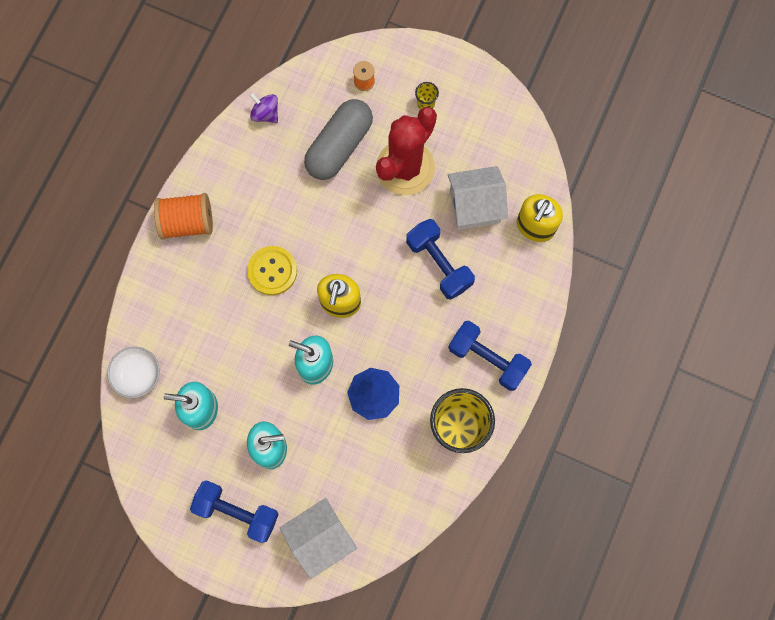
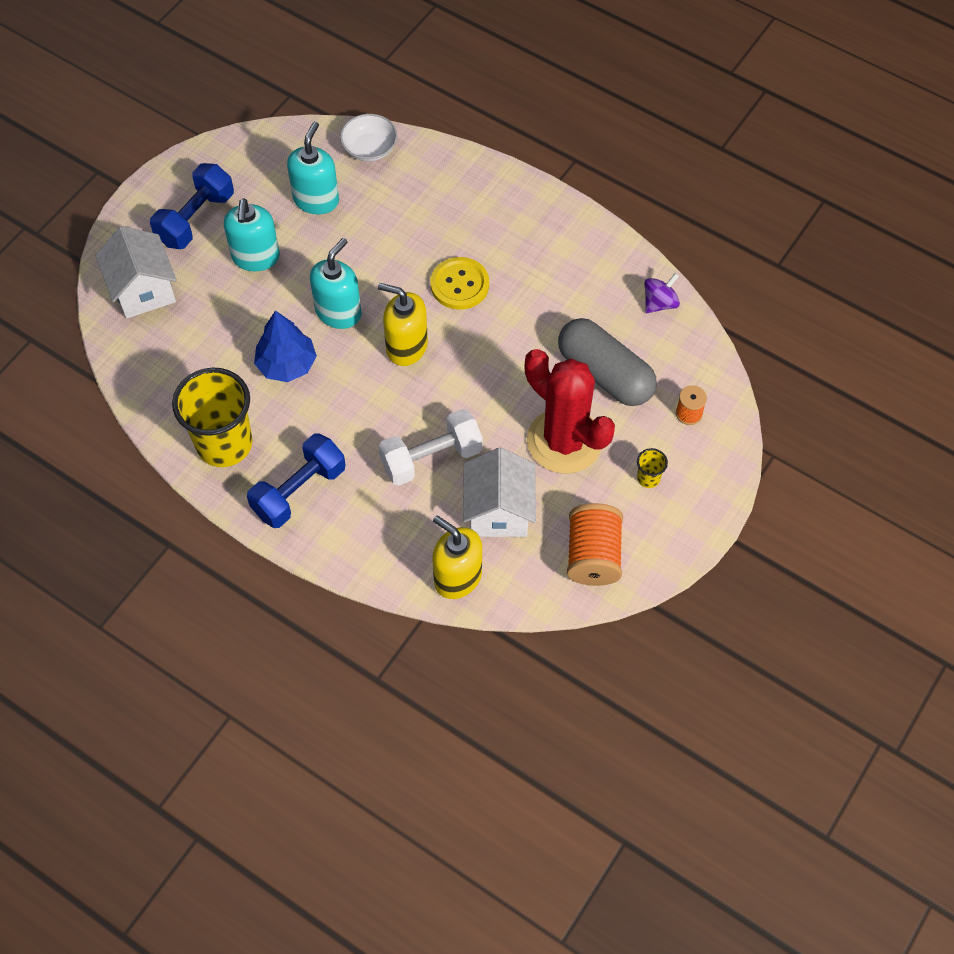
camera: 100 degrees right, 15 degrees down
orange spool [154,193,213,240] -> orange spool moved to [567,503,623,586]
blue dumbbell [406,219,475,300] -> white dumbbell [379,409,483,486]

